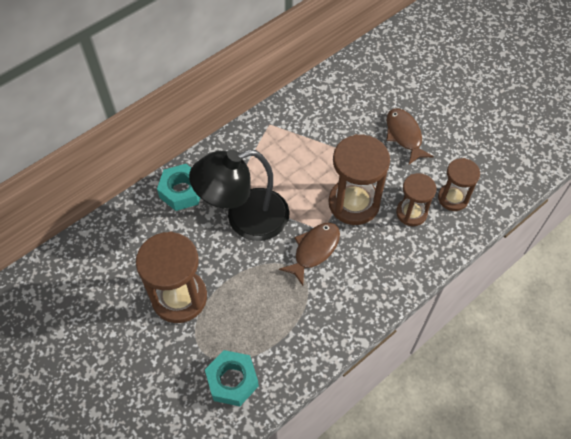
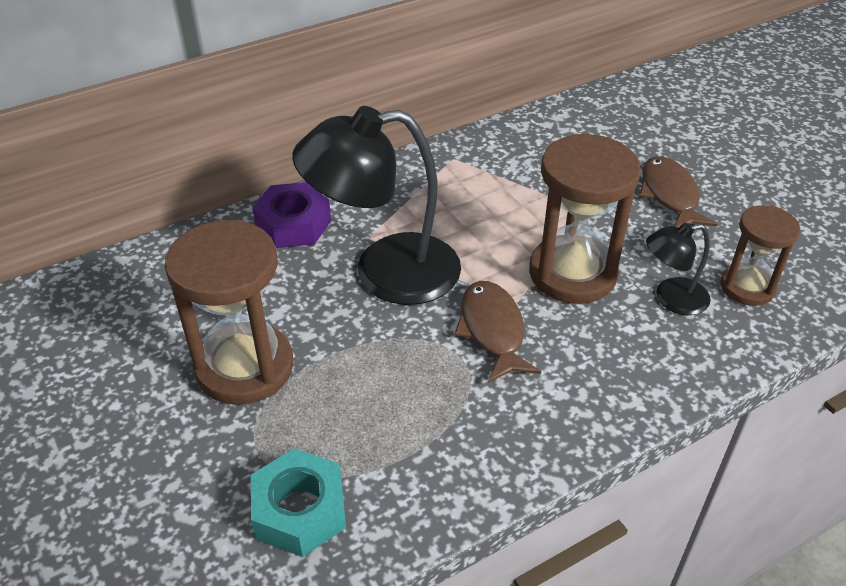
camera: 10 degrees right, 15 degrees down
turquoise nut [157,164,200,211] -> purple nut [252,182,331,248]
brown fish [279,223,340,286] -> brown fish turned 60 degrees counterclockwise [454,281,541,383]
brown hourglass [396,173,436,226] -> black lamp [646,223,711,315]

